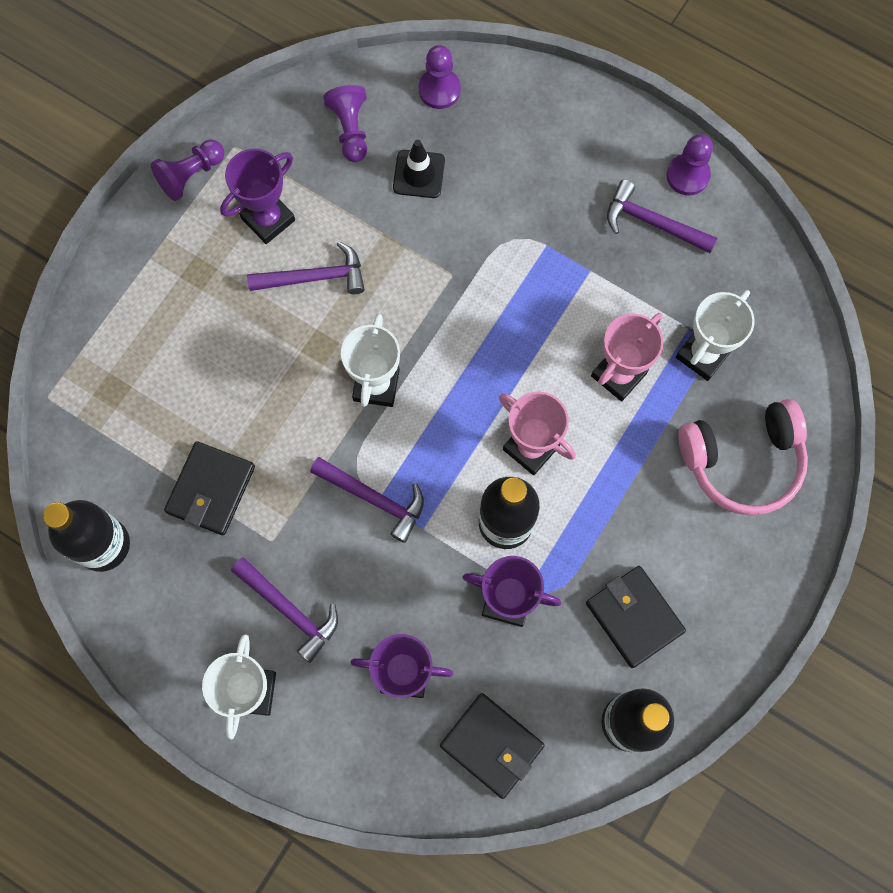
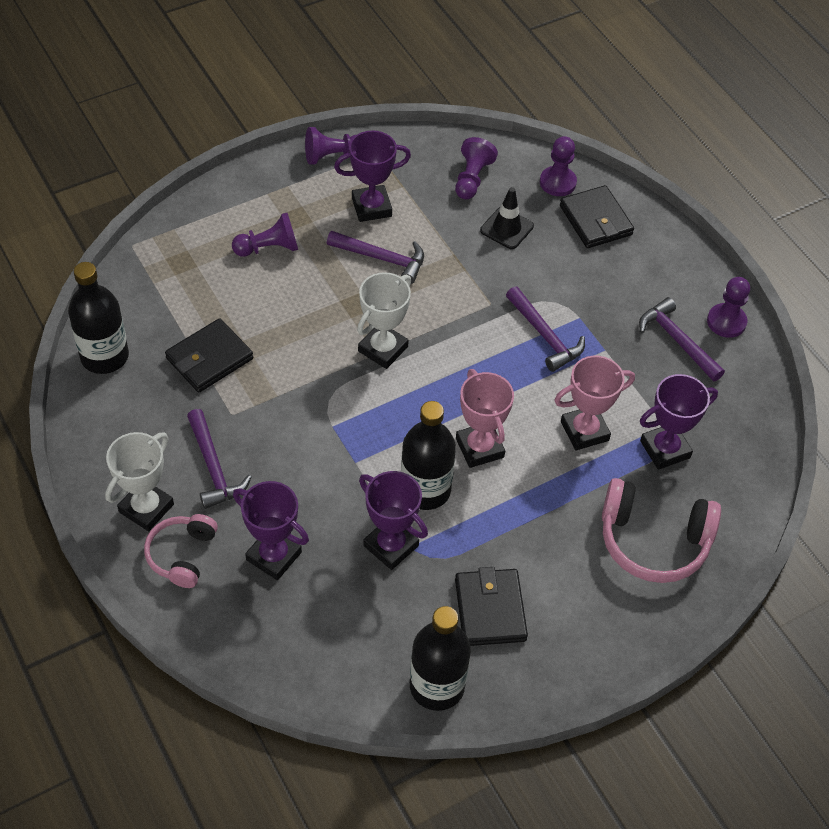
camera: 25 degrees right, 20 degrees down
purple hammer [310,457,424,543] -> purple hammer moved to [506,286,585,372]
black wallet [440,693,545,799] -> black wallet moved to [560,185,634,248]
white trophy [676,290,755,381] -> purple trophy [640,374,718,470]
none -> pink headphones [144,514,218,588]
none -> purple pawn [232,213,298,257]

